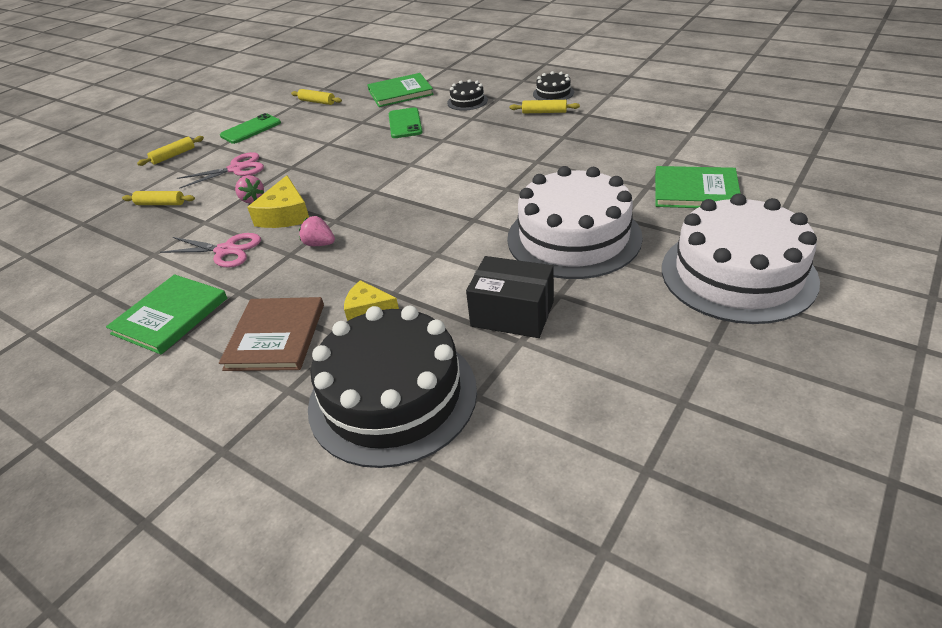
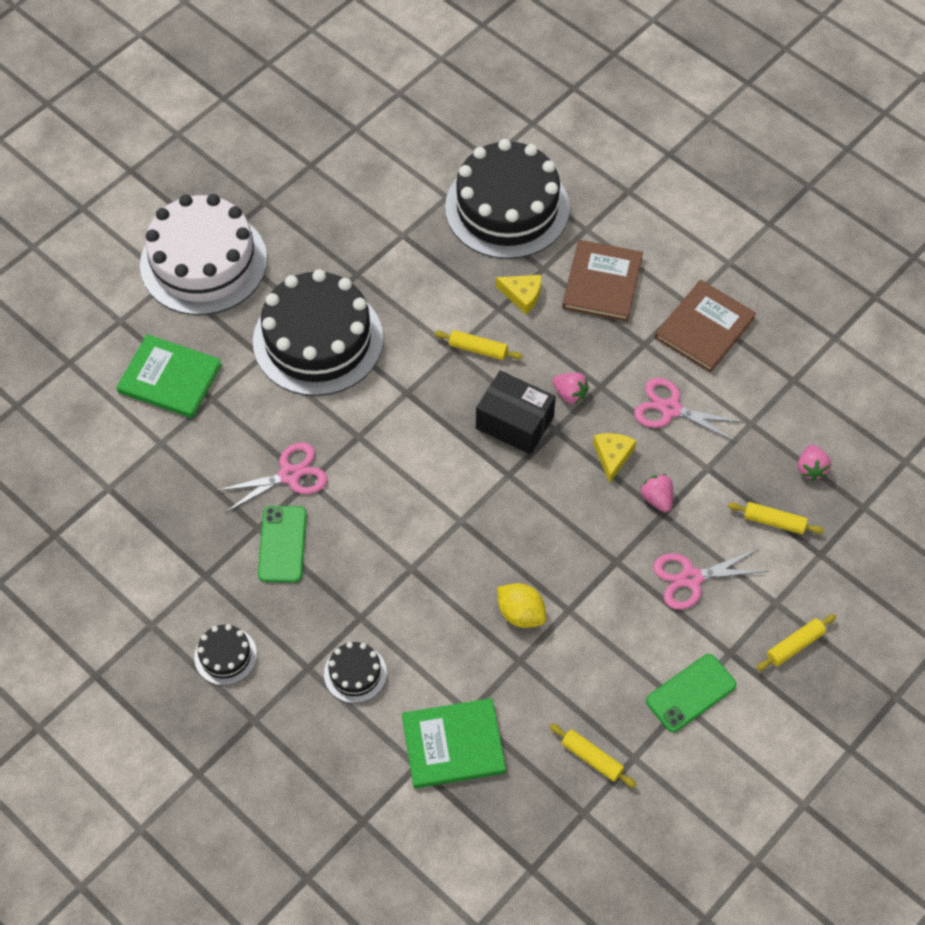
camera: 175 degrees left, 20 degrees up
green book [106,274,227,355] -> brown book [655,280,756,373]
yellow cheese [247,175,309,228] -> yellow cheese [593,433,637,483], size x0.66
green phone [389,107,422,138] -> green phone moved to [258,506,307,583]
black box [466,256,554,338] -> black box moved to [476,370,556,455]
white cake [507,166,643,279] -> black cake [253,269,383,396]
yellow rolling pin [509,100,580,113] -> yellow rolling pin moved to [434,330,523,360]
none -> pink scissors [215,442,328,513]
none -> yellow lemon [497,583,546,628]
none -> pink strawberry [798,444,831,481]

